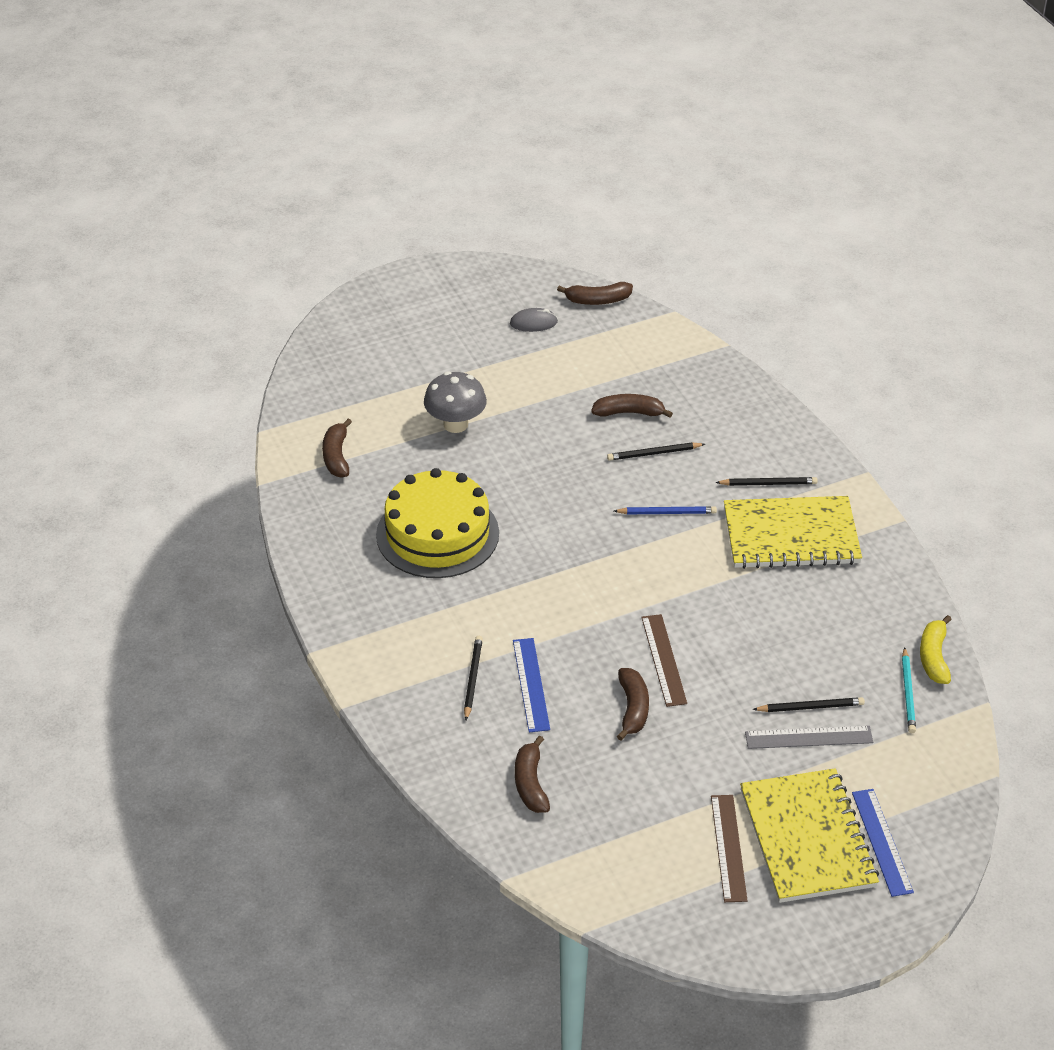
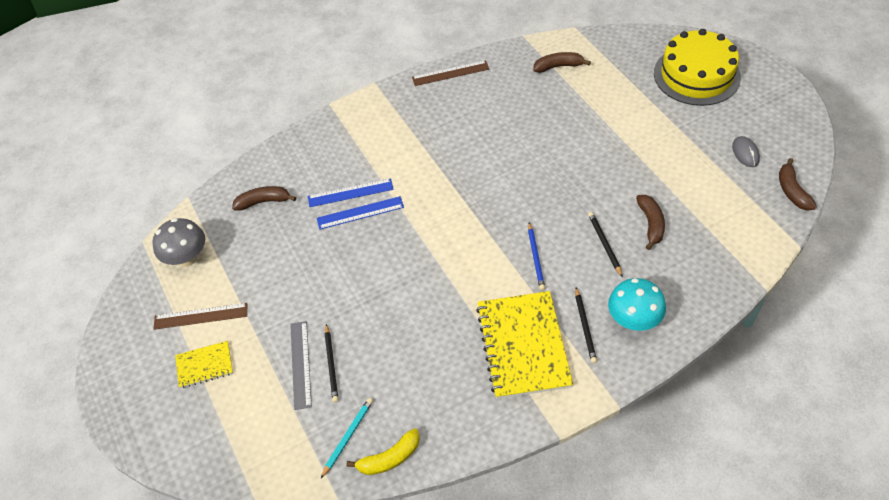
camera: 90 degrees right, 10 degrees up
yellow cake [376,468,499,578] -> yellow cake moved to [654,29,741,106]
grey mushroom [424,371,487,433] -> grey mushroom moved to [152,218,205,267]
black pencil [464,636,483,720] -> none
brown banana [617,668,649,741] -> none
brown ruler [641,614,687,707] -> brown ruler moved to [412,60,489,86]
yellow notebook [740,768,879,903] -> yellow notebook [175,341,233,388], size x0.50
blue ruler [852,789,914,897] -> blue ruler moved to [317,196,404,230]
turquoise pencil [902,647,916,733] -> turquoise pencil turned 120 degrees clockwise [321,398,373,478]
yellow banana [920,615,952,684] -> yellow banana turned 150 degrees clockwise [346,428,420,475]
none -> turquoise mushroom [608,278,666,331]

